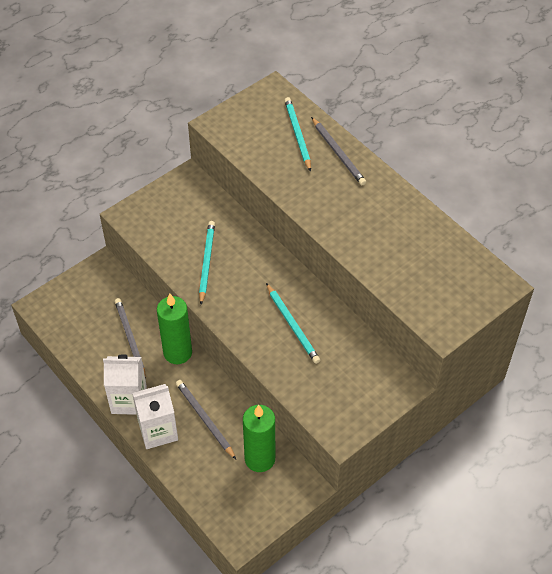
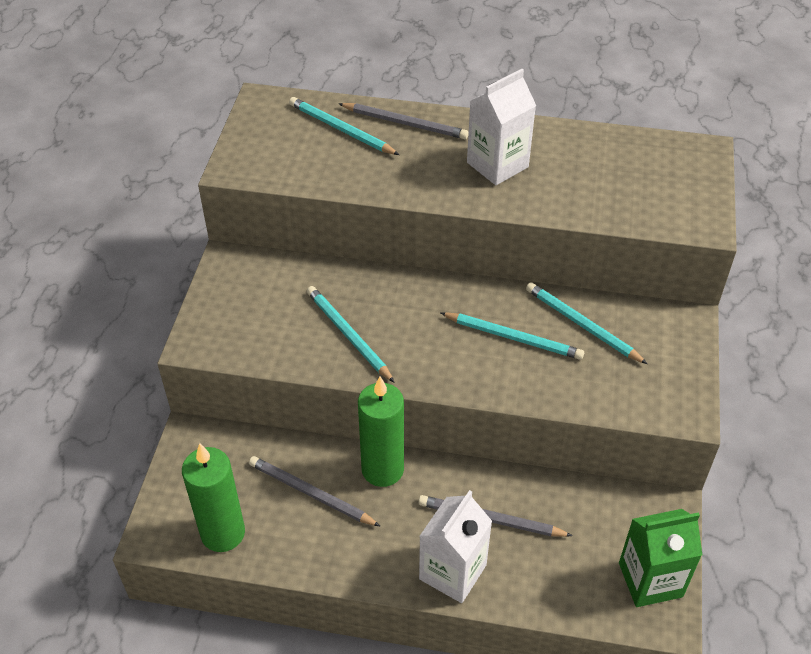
camera: 40 degrees left, 5 degrees down
white carton [103,354,147,415] -> white carton moved to [467,69,536,185]
green candle [243,405,275,472] -> green candle moved to [182,443,245,552]
none -> turquoise pencil [526,282,647,364]
none -> green carton [619,509,702,607]

